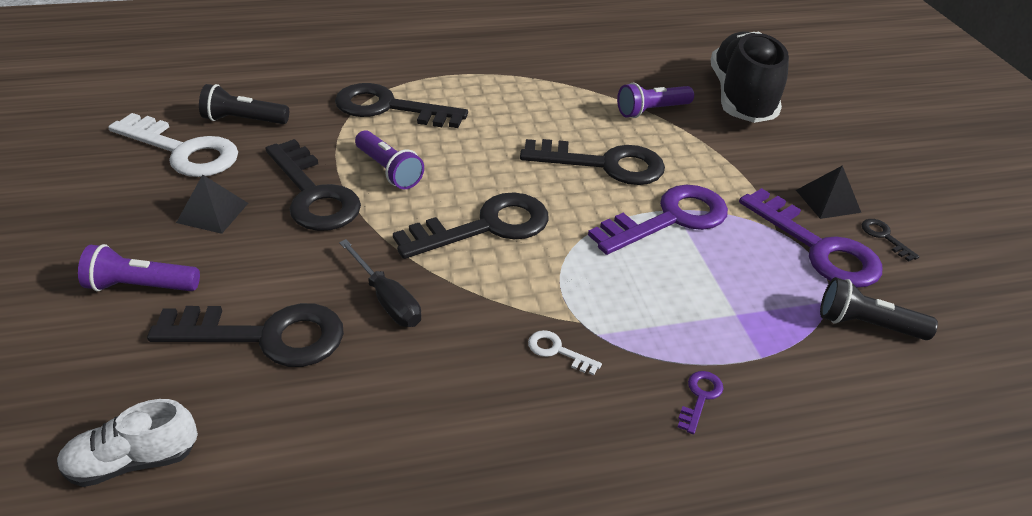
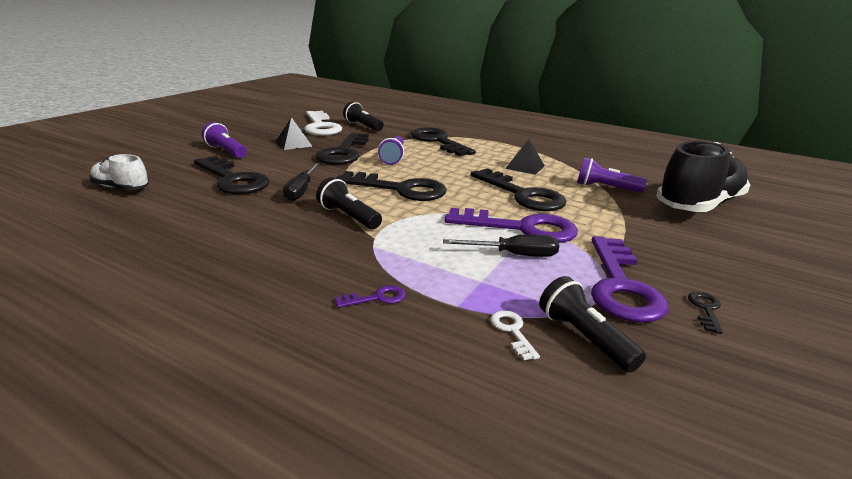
camera: 45 degrees right, 15 degrees down
white key [528,330,602,375] -> white key moved to [490,310,540,360]
black pyramid [796,166,861,219] -> black pyramid moved to [505,139,545,175]
none -> black flashlight [316,177,382,229]
none -> black screwdriver [443,235,559,257]

